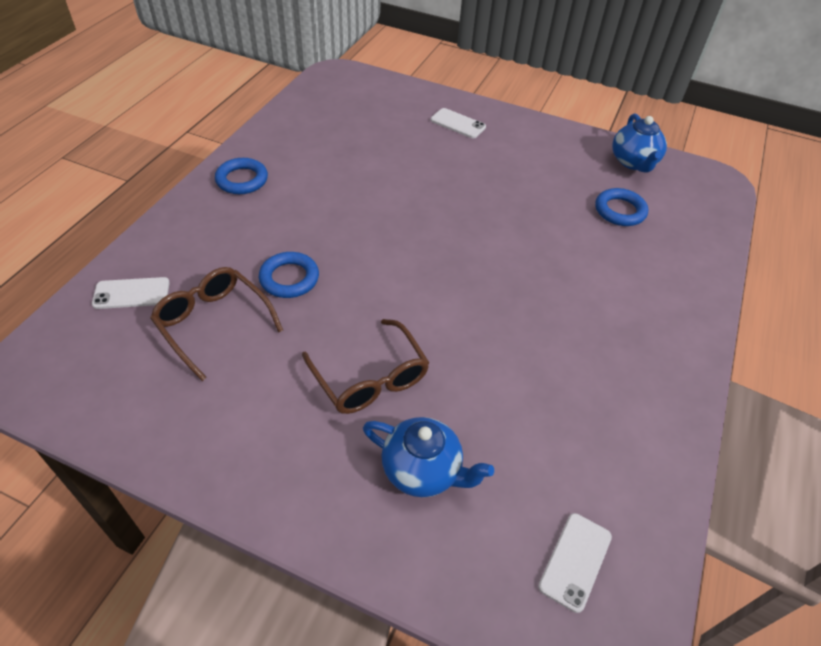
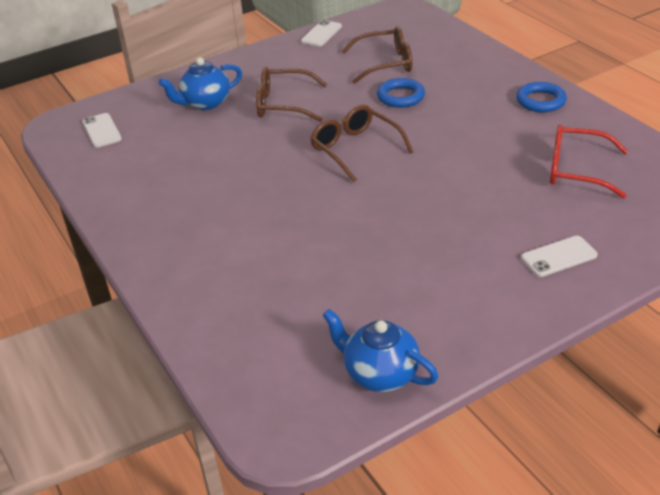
camera: 130 degrees right, 10 degrees down
white phone [92,277,170,309] -> white phone moved to [301,20,342,46]
blue ring [595,188,648,226] -> none
none -> brown glasses [310,105,413,182]
none -> red glasses [550,125,628,199]

